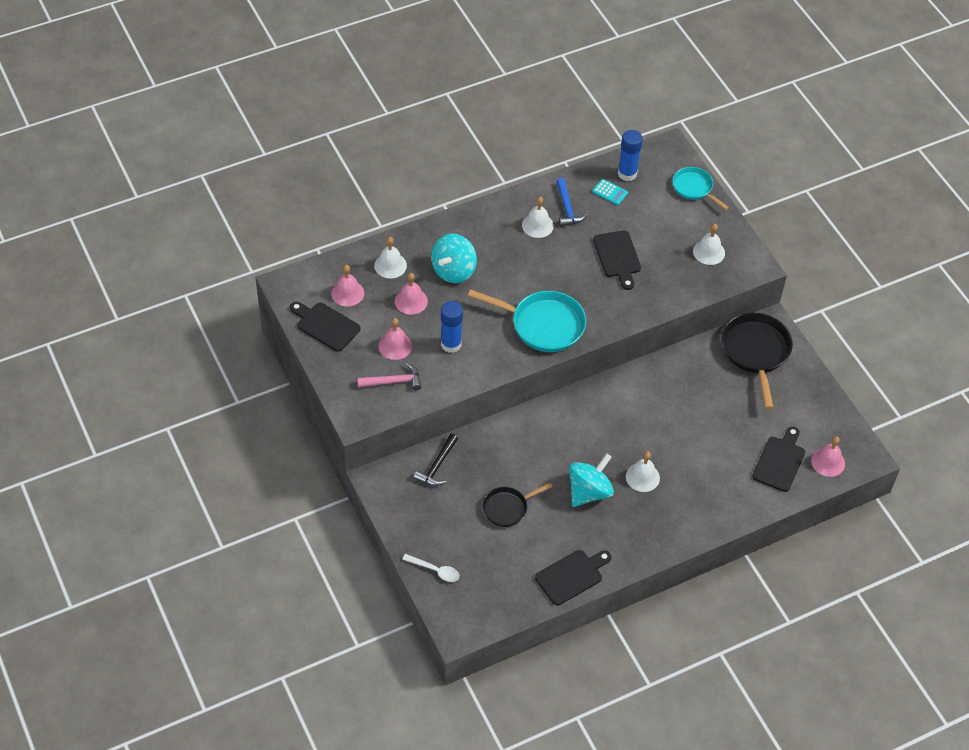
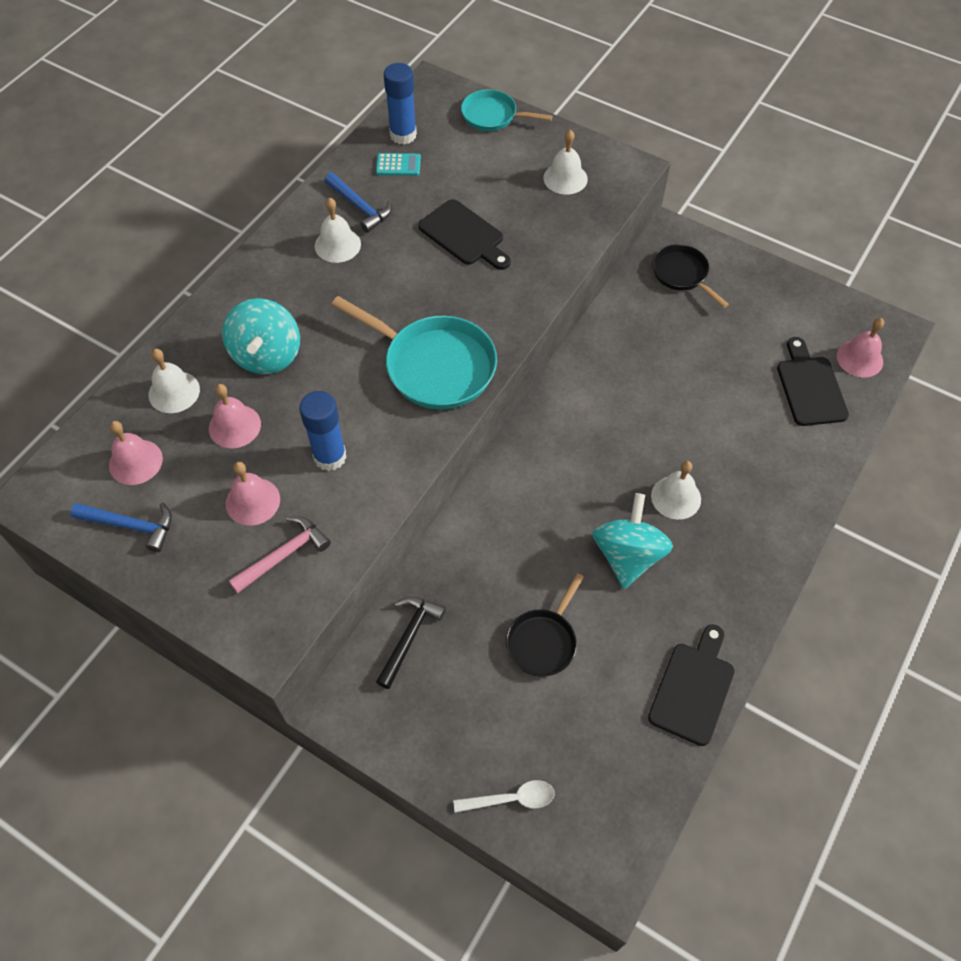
camera: 30 degrees left, 5 degrees up
black cutting board [290,302,361,352] -> blue hammer [71,502,172,552]
black hammer [413,434,458,486] -> black hammer turned 150 degrees counterclockwise [376,597,446,689]
turquoise pan [468,289,586,352] -> turquoise pan turned 45 degrees clockwise [331,296,497,410]
black pan [721,313,793,409] -> black pan [652,244,729,308], size x0.59

